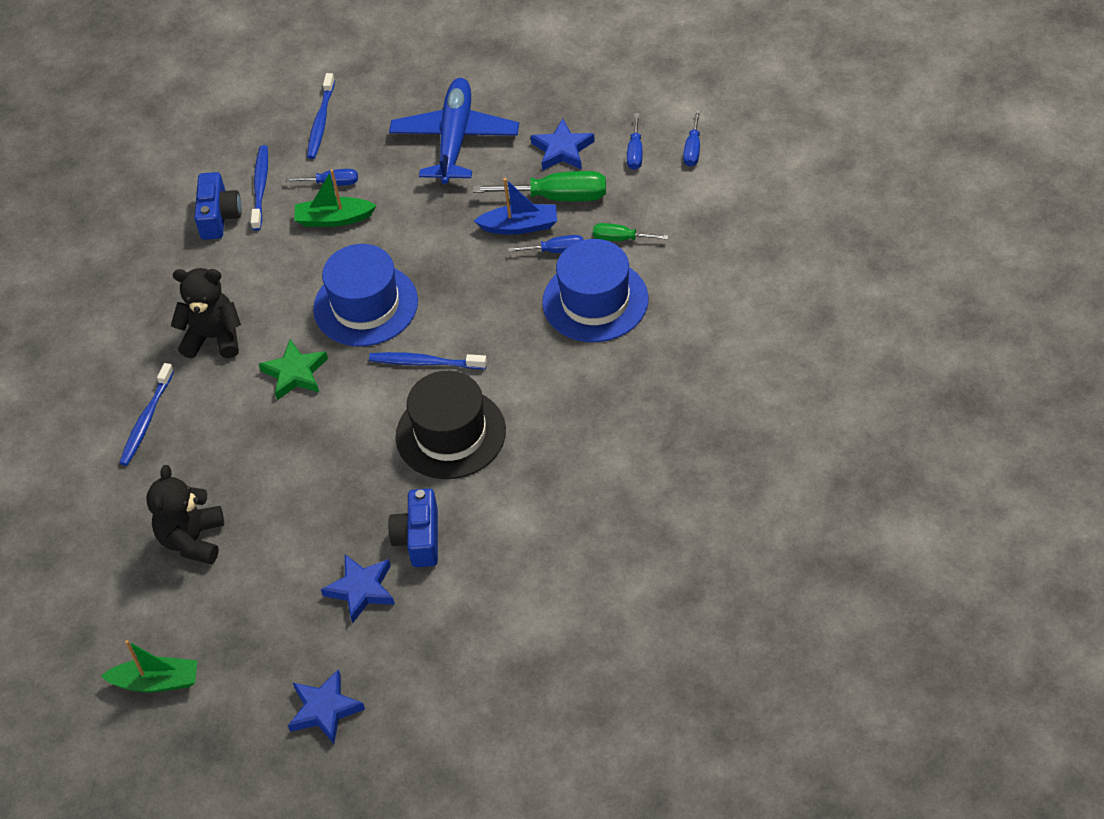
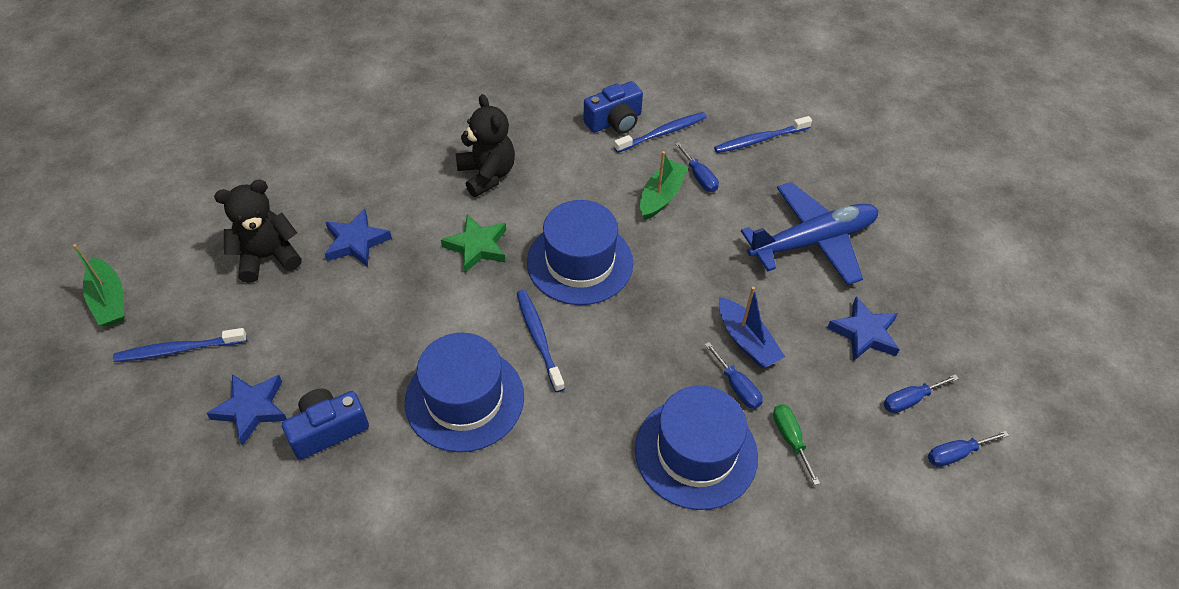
camera: 55 degrees right, 0 degrees up
blue toothbrush [119,363,174,466] -> blue toothbrush moved to [113,328,247,362]
blue star [288,669,365,744] -> blue star moved to [325,209,392,267]
green boat [294,169,377,227] -> green boat turned 60 degrees clockwise [640,151,688,220]
black hat [396,371,506,479] -> blue hat [405,333,524,452]
green screwdriver [473,171,606,201] -> none

